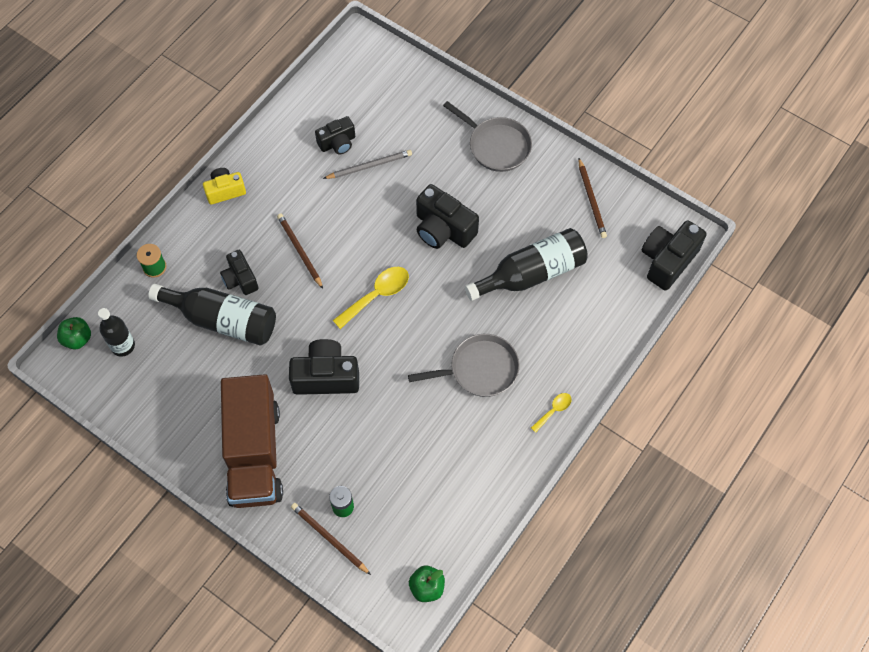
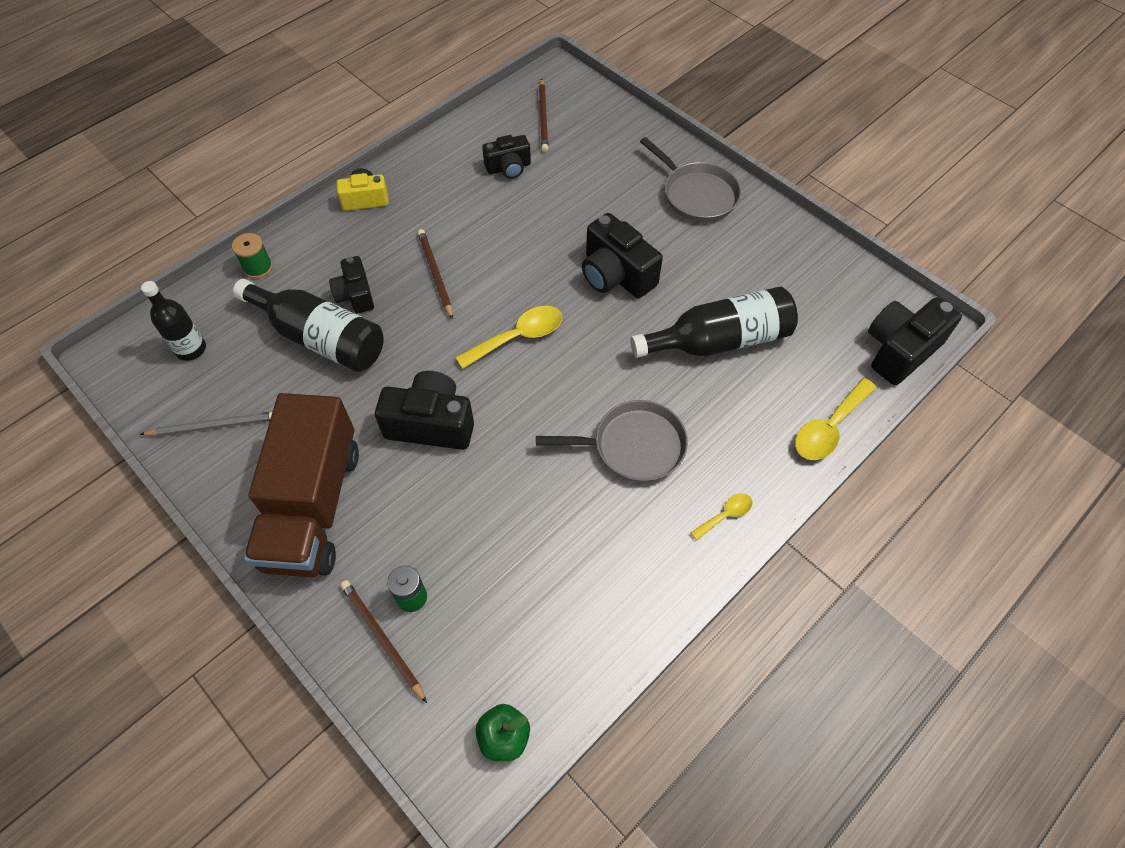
camera: 10 degrees right, 5 degrees down
green apple [57,317,91,350] -> none
grey pencil [323,150,412,179] -> grey pencil moved to [140,412,272,436]
brown pencil [578,158,607,238] -> brown pencil moved to [539,78,548,152]
none -> yellow spoon [795,378,877,460]

